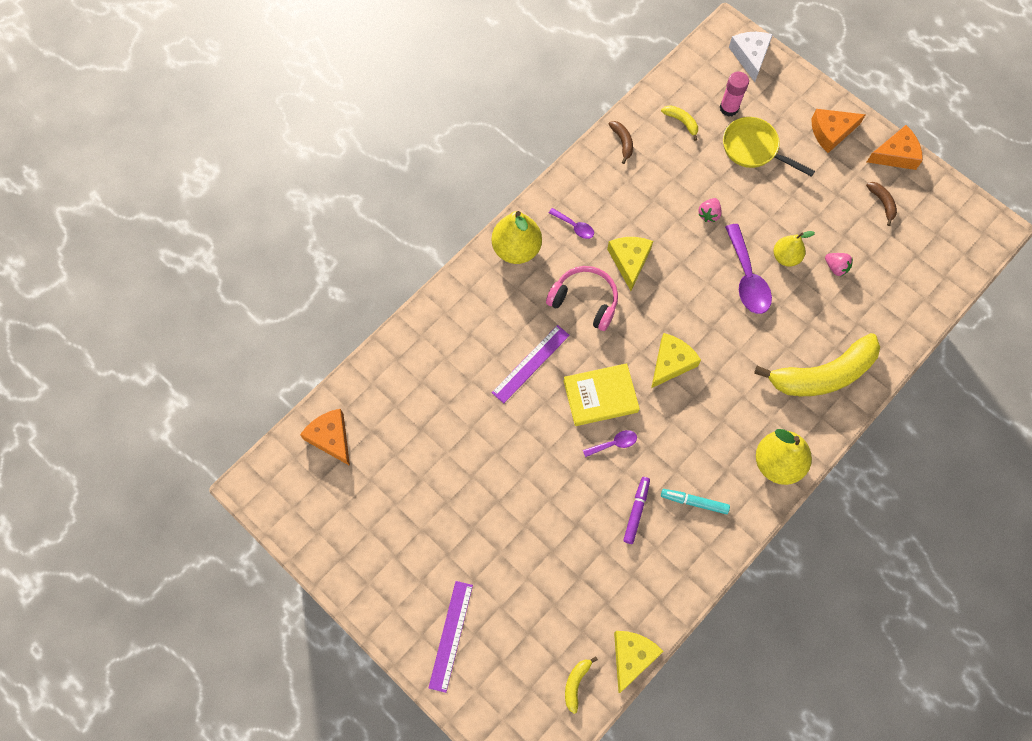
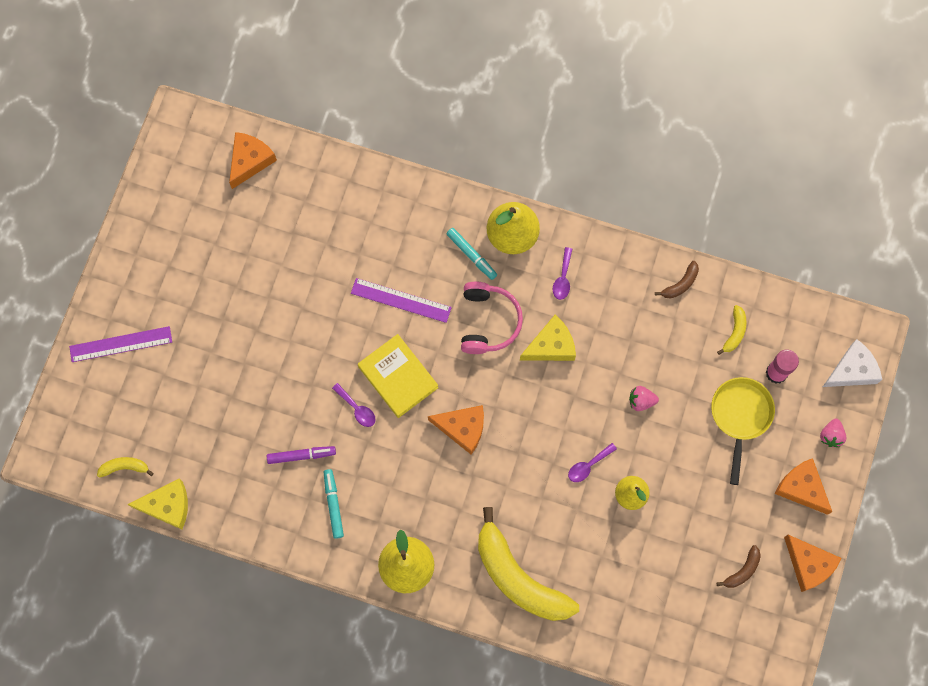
camera: 65 degrees right, 5 degrees up
yellow cheese [651,333,701,388] -> orange cheese [428,405,484,455]
purple spoon [725,224,772,314] -> purple spoon [568,443,617,482], size x0.52
pink strawberry [825,253,853,276] -> pink strawberry moved to [820,418,846,447]
none -> turquoise marker [447,228,497,280]

